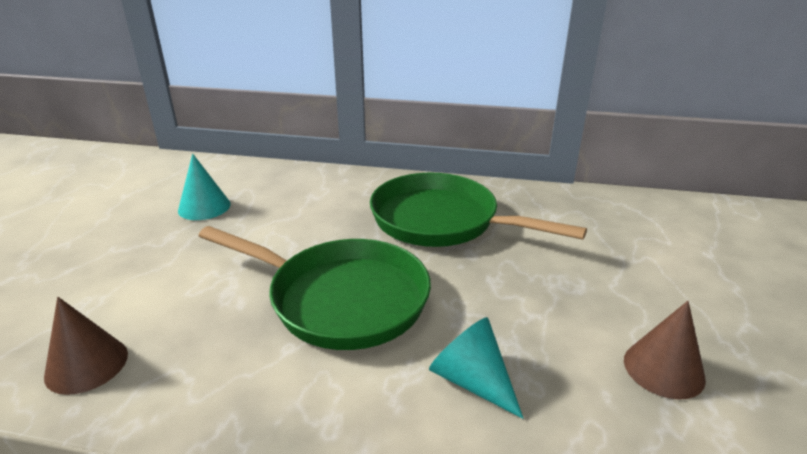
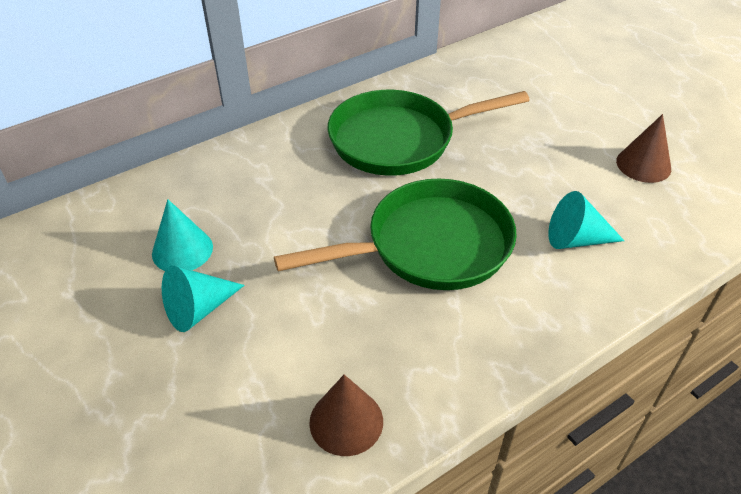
camera: 45 degrees left, 15 degrees up
none -> turquoise cone [162,266,245,332]

